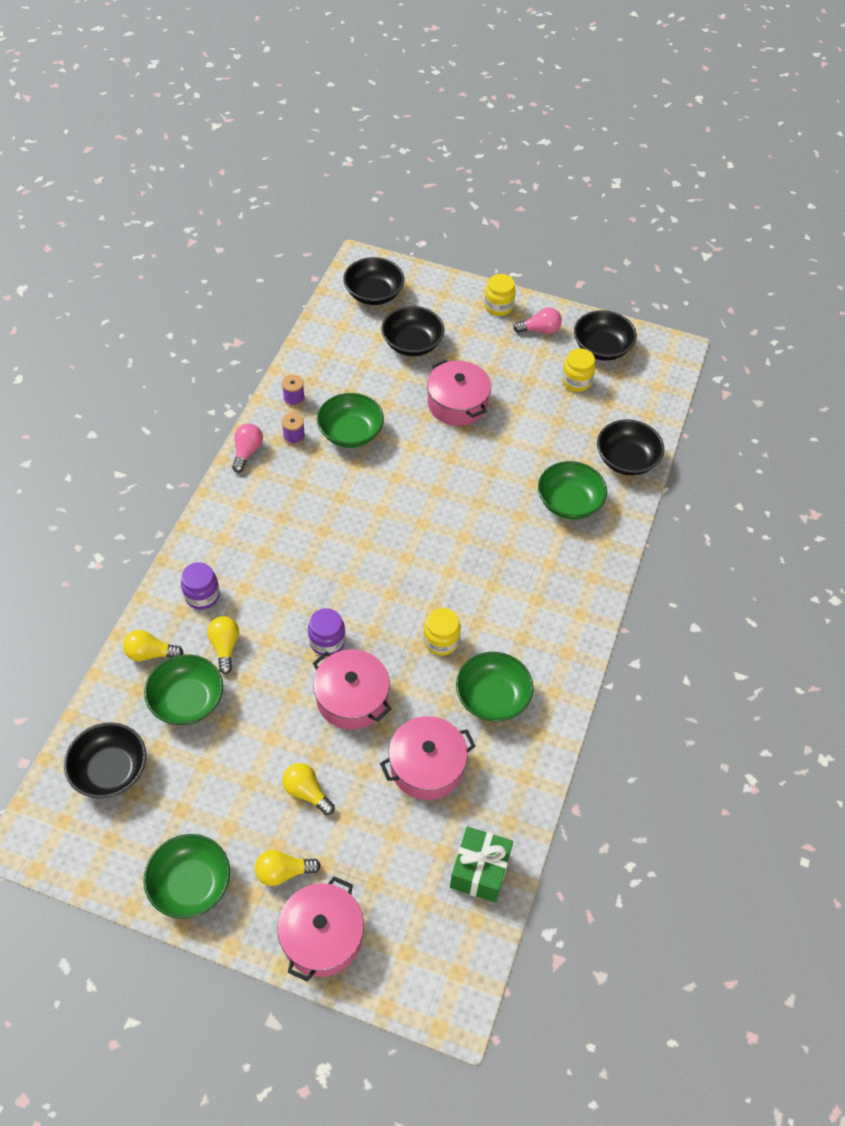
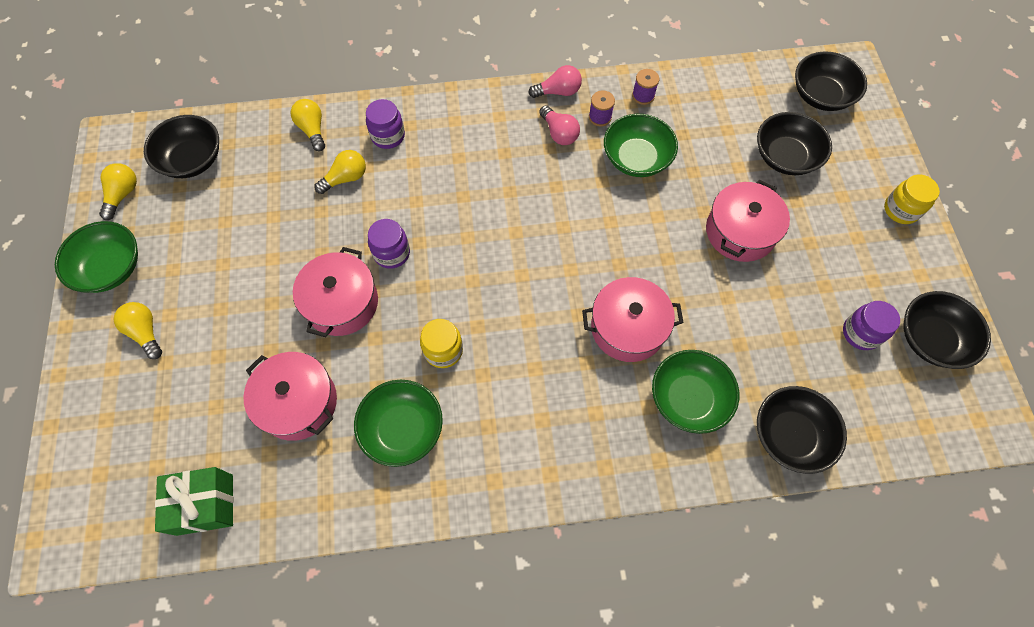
camera: 65 degrees right, 10 degrees up
green bowl [144,654,223,725] -> none
pink pot [277,876,364,982] -> pink pot moved to [582,277,684,362]
yellow light bulb [282,763,335,815] -> yellow light bulb moved to [99,163,137,220]
pink light bulb [513,308,562,334] -> pink light bulb moved to [539,105,580,145]
yellow jar [562,348,595,392] -> purple jar [843,301,900,350]

